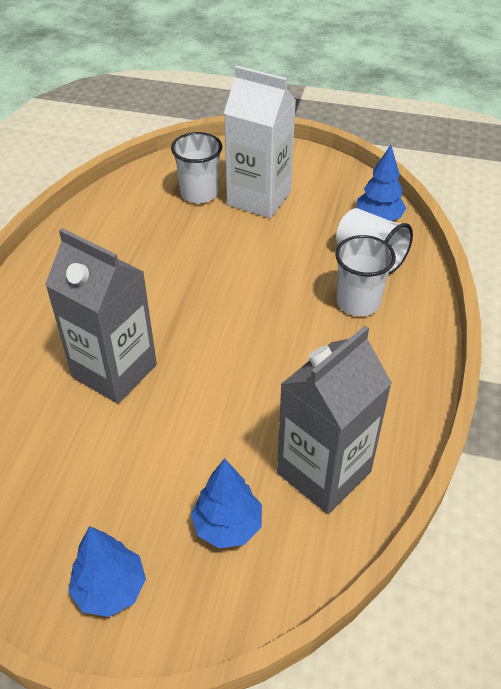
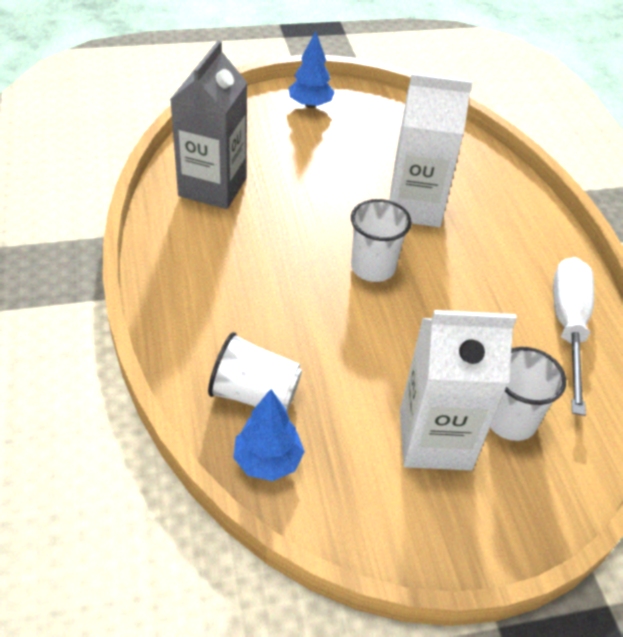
camera: 150 degrees right, 0 degrees up
grey carton [45,228,157,404] -> white carton [389,73,472,227]
blue tree [191,458,262,548] -> none
white cup [335,235,396,316] -> white cup moved to [351,199,412,282]
none -> white screwdriver [553,257,594,416]

